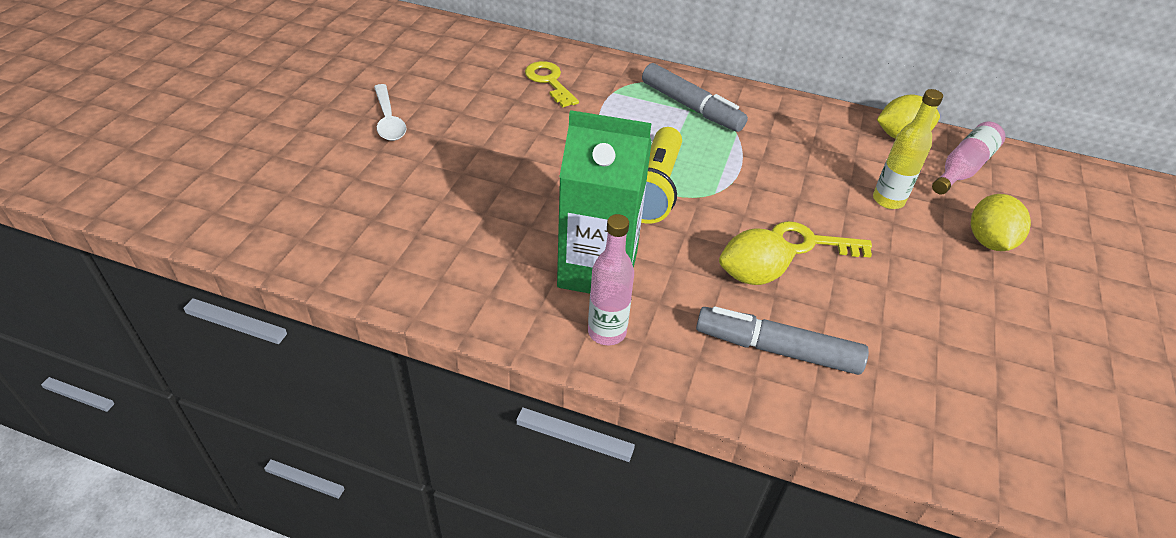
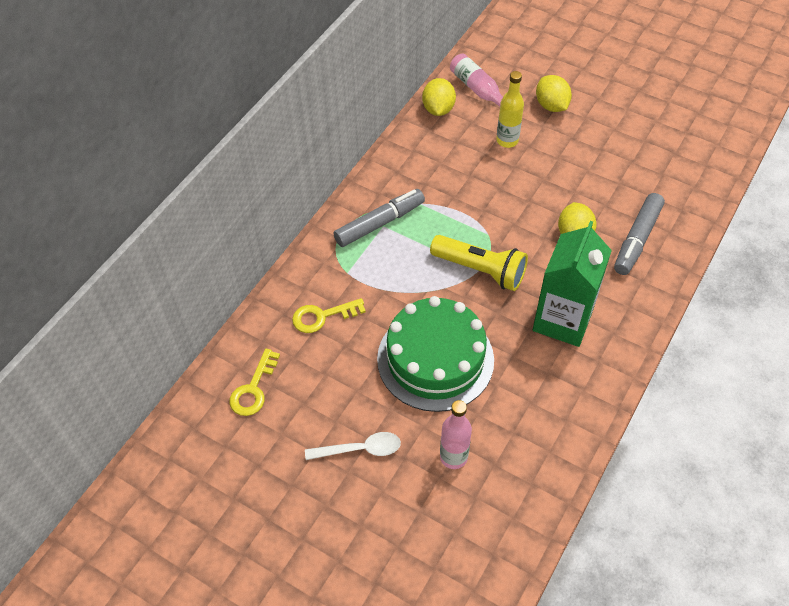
camera: 75 degrees left, 10 degrees up
pink bottle [588,214,634,345] -> pink bottle moved to [440,400,472,469]
yellow key [772,221,872,258] -> yellow key moved to [229,349,280,416]
yellow lemon [971,194,1031,251] -> yellow lemon turned 45 degrees clockwise [536,75,572,112]
none -> green cake [377,296,494,412]

